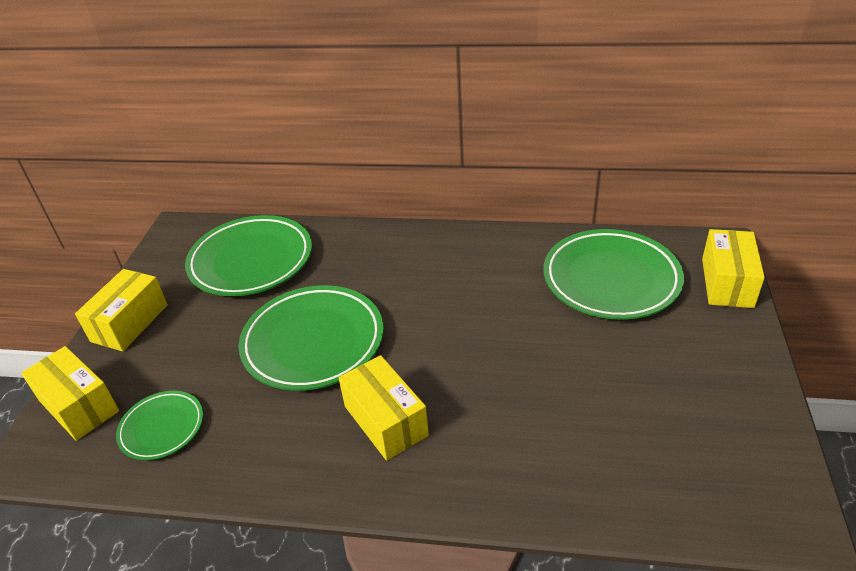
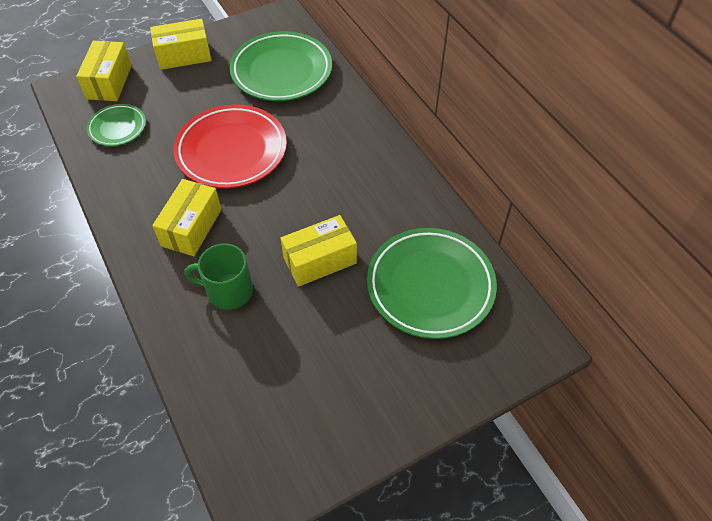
camera: 50 degrees right, 15 degrees up
green plate [238,285,384,391] -> red plate [174,104,287,189]
yellow box [702,229,765,308] -> yellow box moved to [280,215,357,287]
none -> green mug [184,243,253,310]

